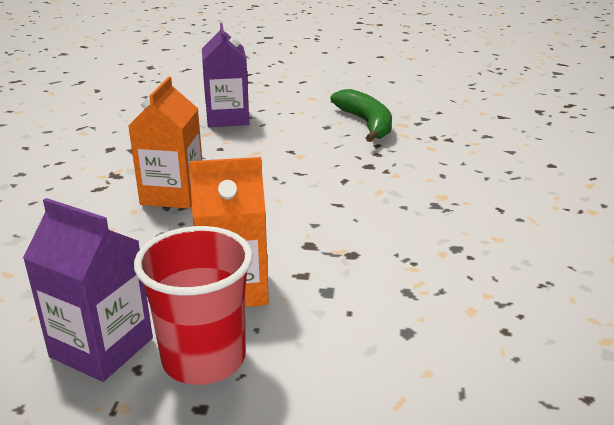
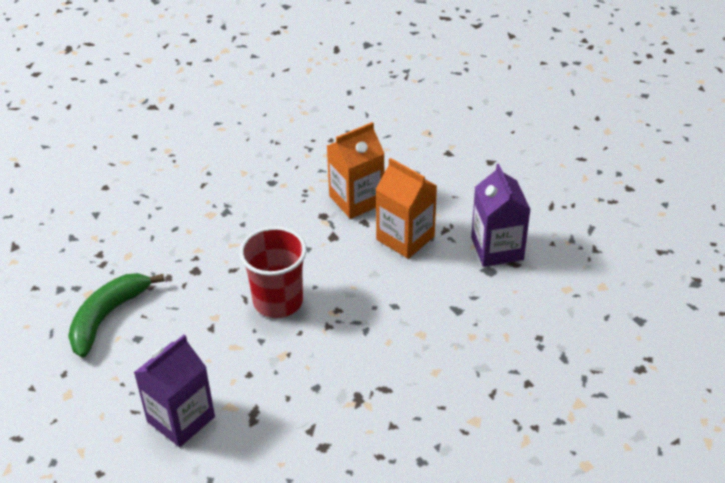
camera: 130 degrees left, 15 degrees up
orange carton [128,77,202,209] -> orange carton moved to [327,122,385,219]
red cup [134,226,253,385] -> red cup moved to [239,226,307,318]

